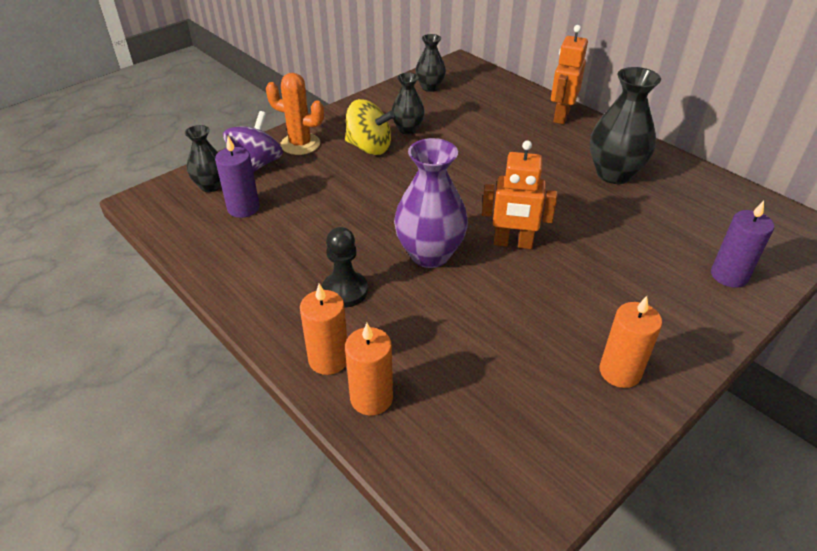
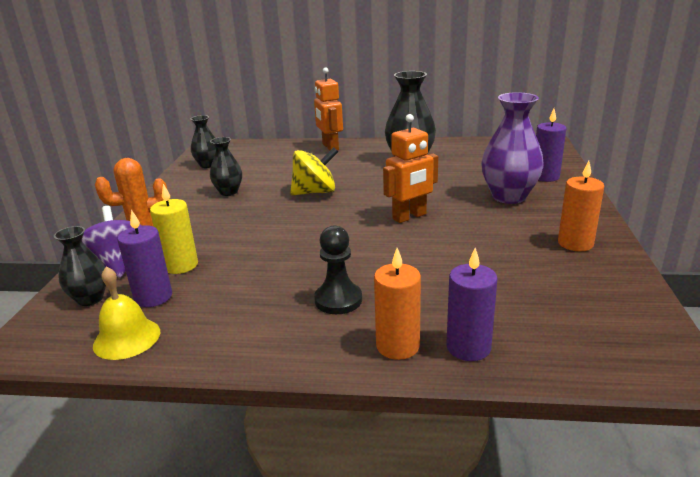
camera: 40 degrees left, 15 degrees down
yellow spinning top [345,99,395,155] -> yellow spinning top moved to [290,147,338,195]
orange candle [345,323,393,416] -> purple candle [446,248,498,361]
purple vase [394,138,468,268] -> purple vase moved to [481,92,544,204]
none -> yellow bell [93,267,160,360]
none -> yellow candle [150,184,198,274]

